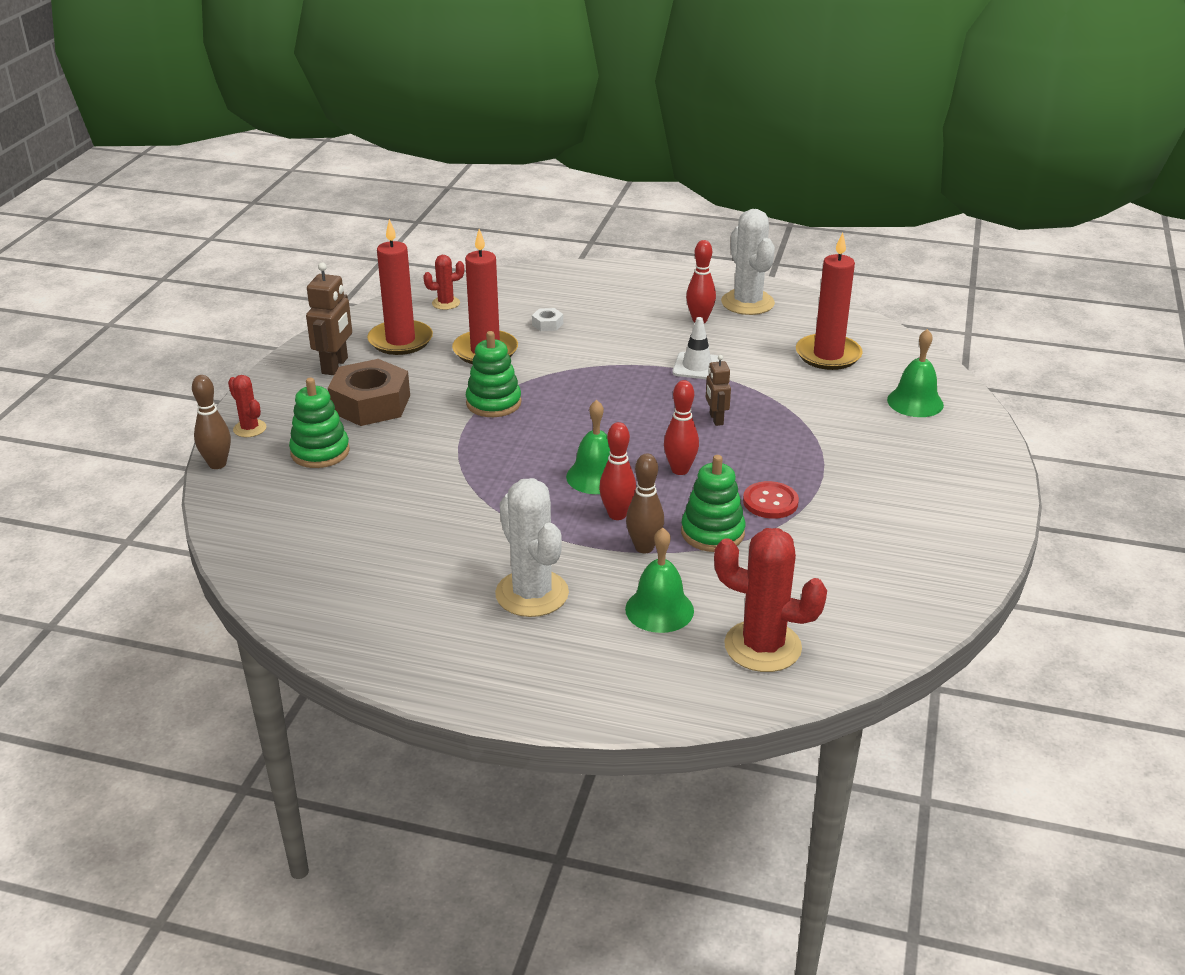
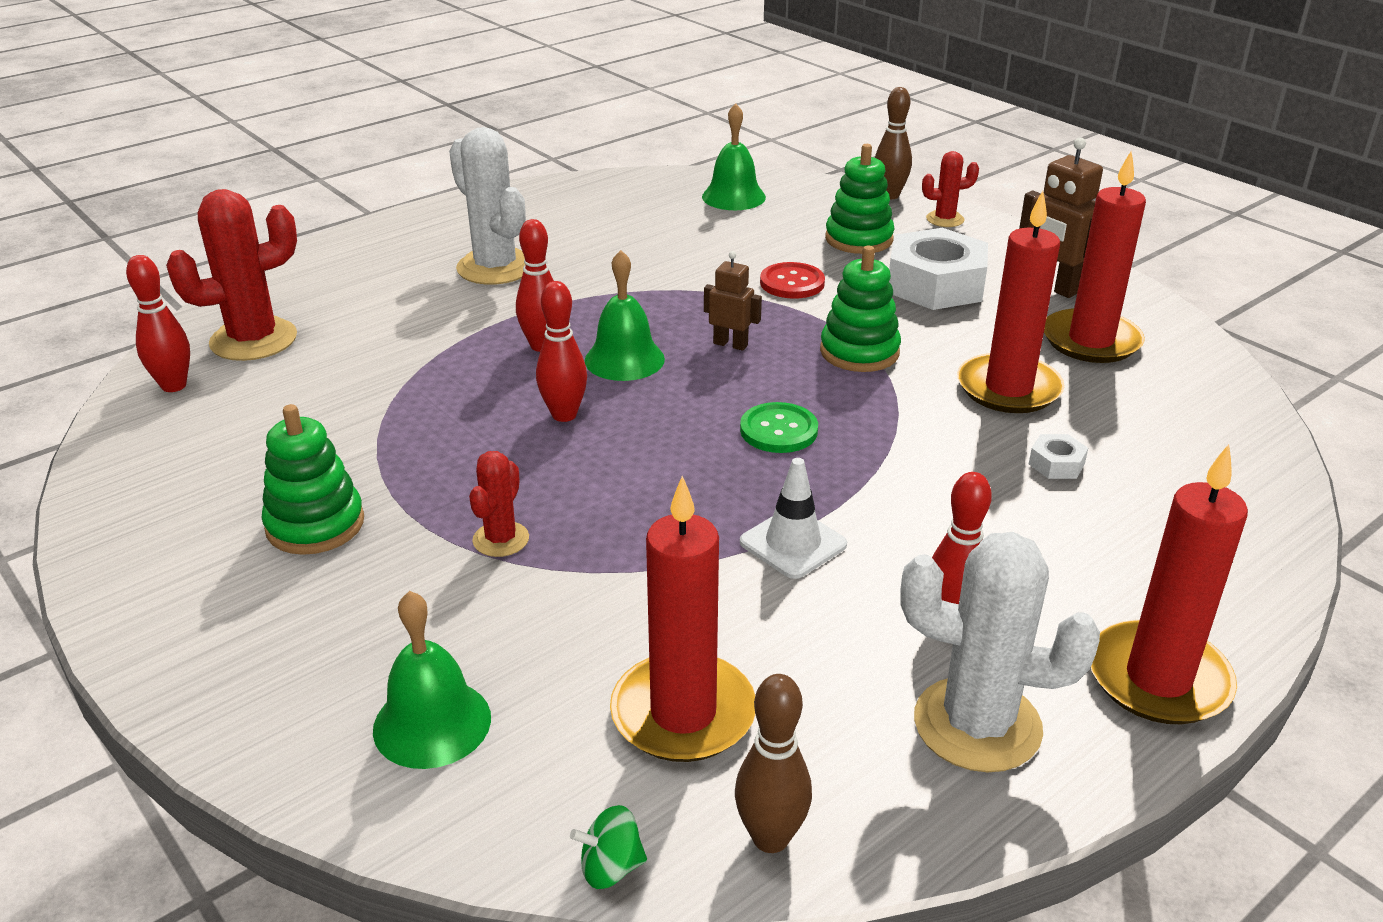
camera: 125 degrees right, 0 degrees up
brown nut [328,359,410,426] -> white nut [889,228,988,310]
red cactus [423,255,464,310] -> red cactus moved to [469,451,529,557]
white cactus [495,478,569,617] -> white cactus turned 45 degrees clockwise [449,127,526,285]
green bell [625,528,694,633] -> green bell moved to [702,103,766,210]
brown bowling pin [626,453,664,553] -> brown bowling pin moved to [735,674,812,853]
green stacking toy [681,455,746,552] -> green stacking toy moved to [261,404,364,555]
brown robot [706,355,731,426] -> brown robot moved to [704,251,762,351]
red button [743,481,799,519] -> red button moved to [760,262,825,299]
none -> red bowling pin [126,255,190,392]
none -> green spinning top [570,805,647,889]
none -> green button [740,402,818,453]
none -> red candle [1091,444,1248,724]

